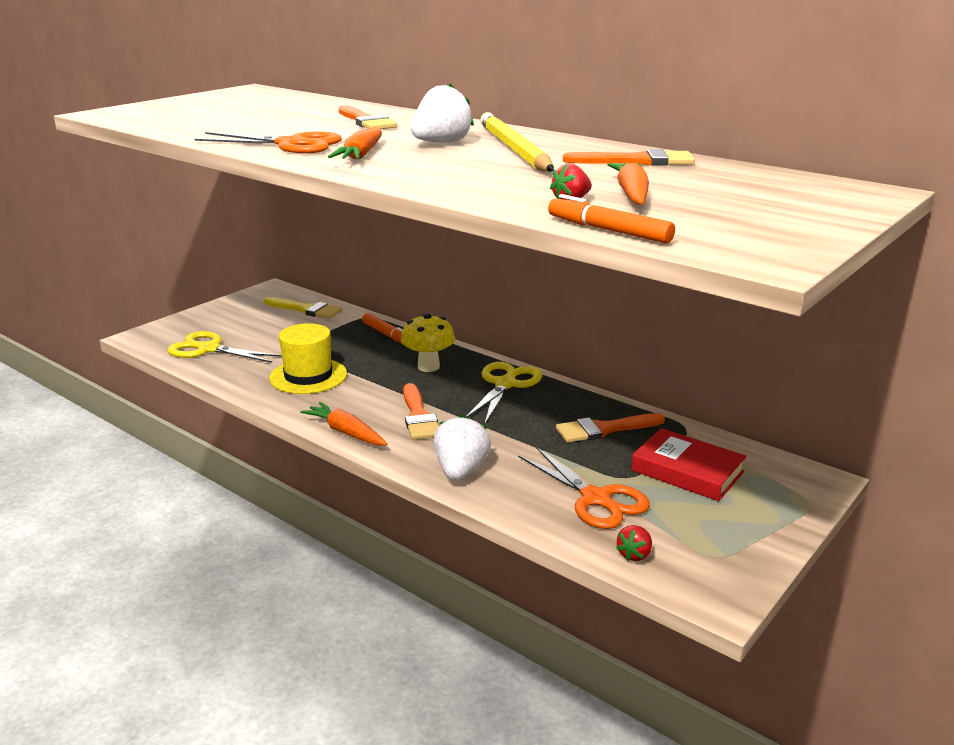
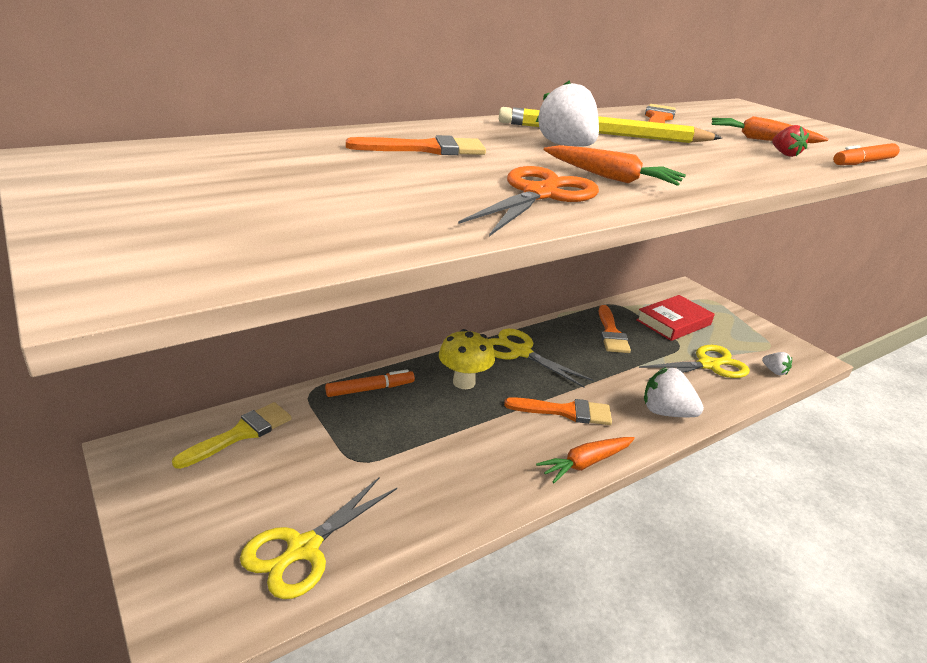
camera: 75 degrees left, 5 degrees up
yellow hat [269,323,347,394] -> none
orange scissors [518,447,650,529] -> yellow scissors [639,345,750,379]
red strawberry [616,525,652,561] -> white strawberry [762,352,792,375]

